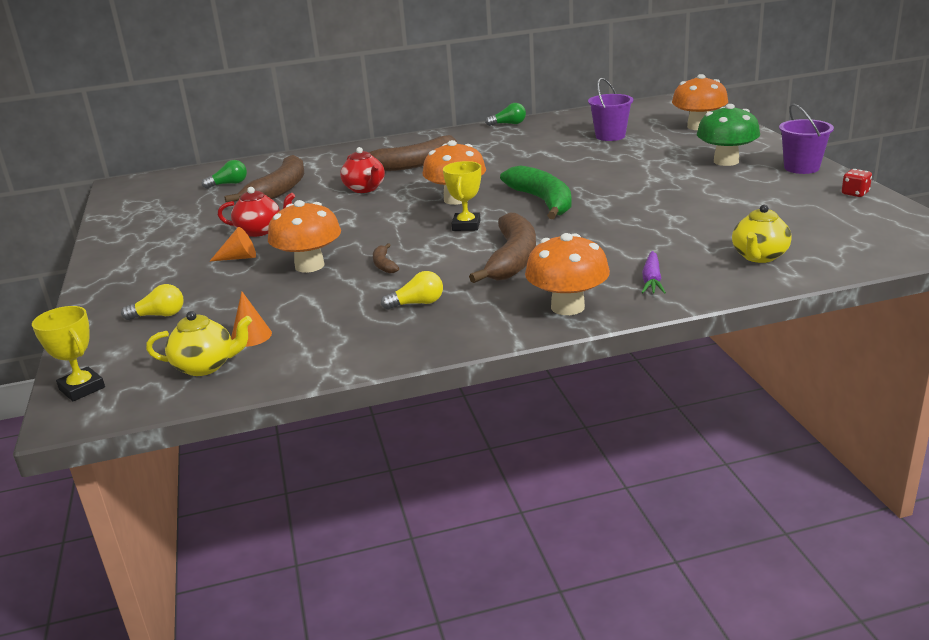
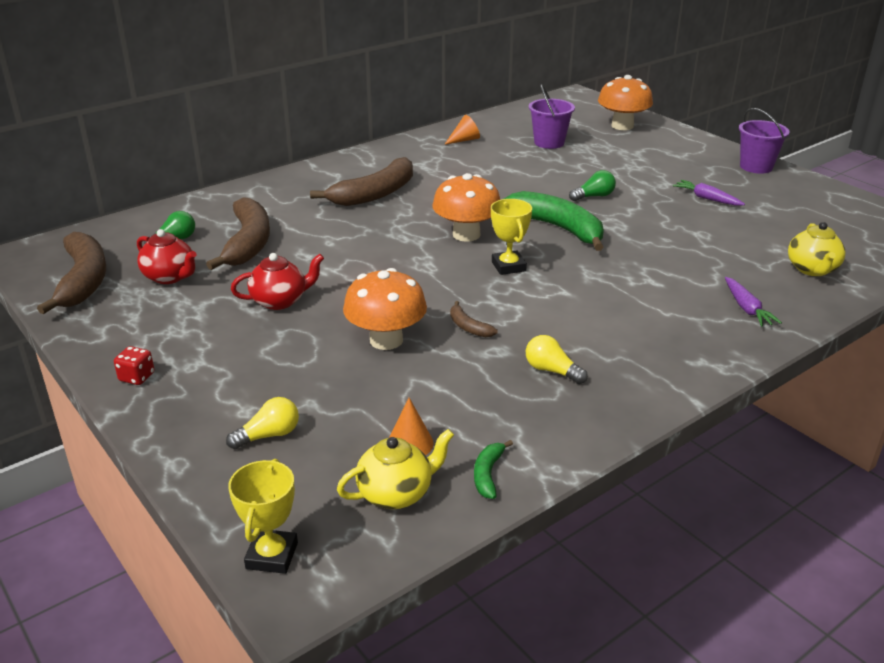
camera: 25 degrees left, 5 degrees up
yellow trophy [32,306,105,401] -> yellow trophy turned 75 degrees clockwise [228,459,298,574]
orange cone [210,227,256,261] -> orange cone moved to [444,115,480,145]
red teapot [340,147,385,193] -> red teapot moved to [137,229,197,284]
yellow light bulb [381,271,443,310] -> yellow light bulb turned 105 degrees counterclockwise [526,335,588,384]
brown banana [469,213,536,283] -> brown banana moved to [37,232,106,314]
green light bulb [485,103,526,126] -> green light bulb moved to [569,170,616,201]
orange mushroom [525,233,610,315] -> none
green mushroom [697,104,760,166] -> none
red dice [842,169,872,197] -> red dice moved to [114,346,154,385]
none -> green banana [474,440,513,499]
none -> purple carrot [673,180,745,206]

